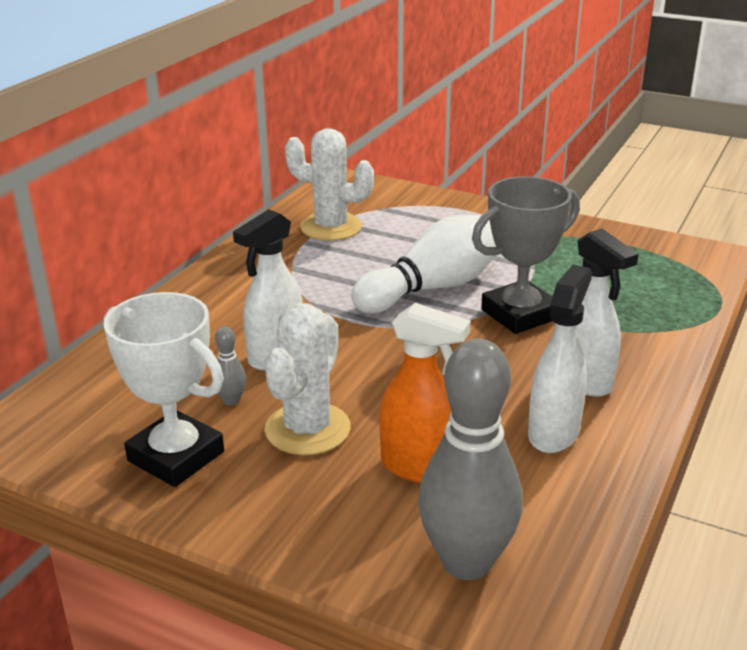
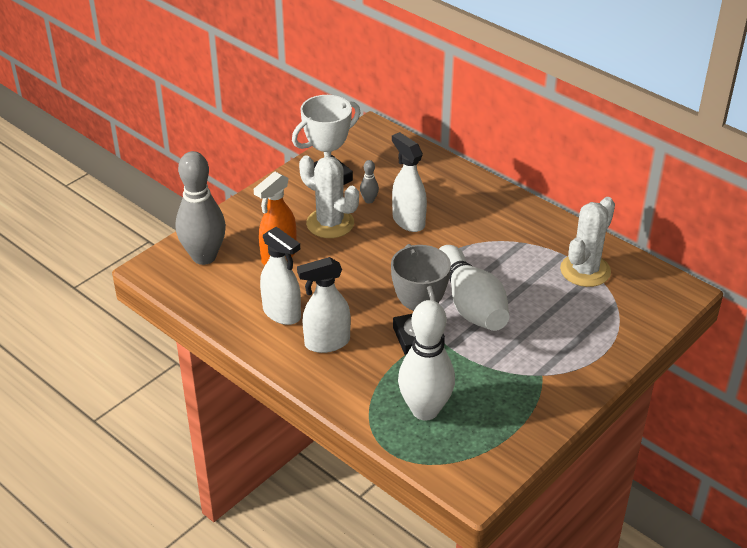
camera: 105 degrees right, 10 degrees up
none -> white bowling pin [398,300,455,420]

